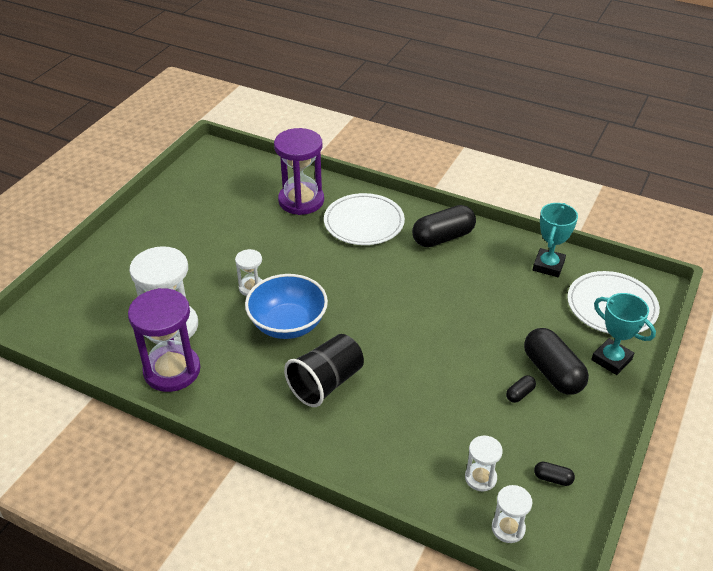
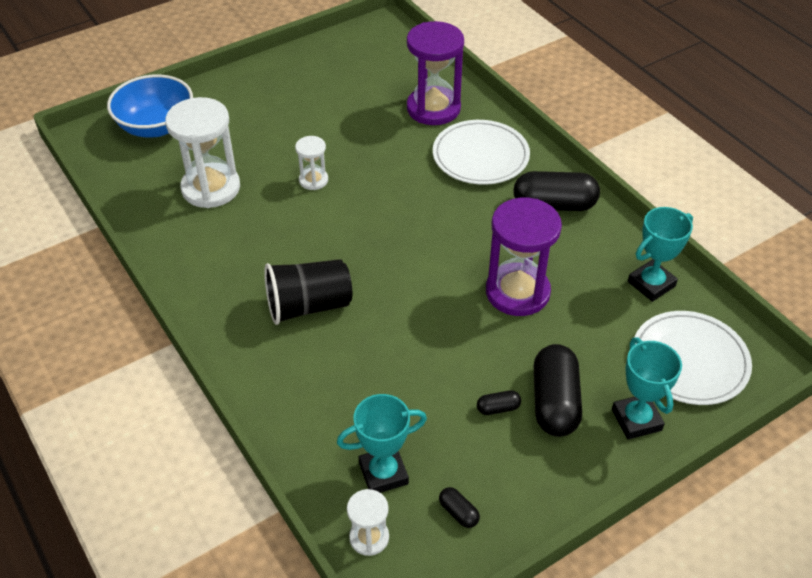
camera: 30 degrees right, 5 degrees up
purple hourglass [128,288,201,392] -> purple hourglass moved to [486,198,562,316]
blue bowl [245,274,328,339] -> blue bowl moved to [107,74,193,138]
white hourglass [465,436,503,492] -> turquoise trophy [337,394,427,493]

